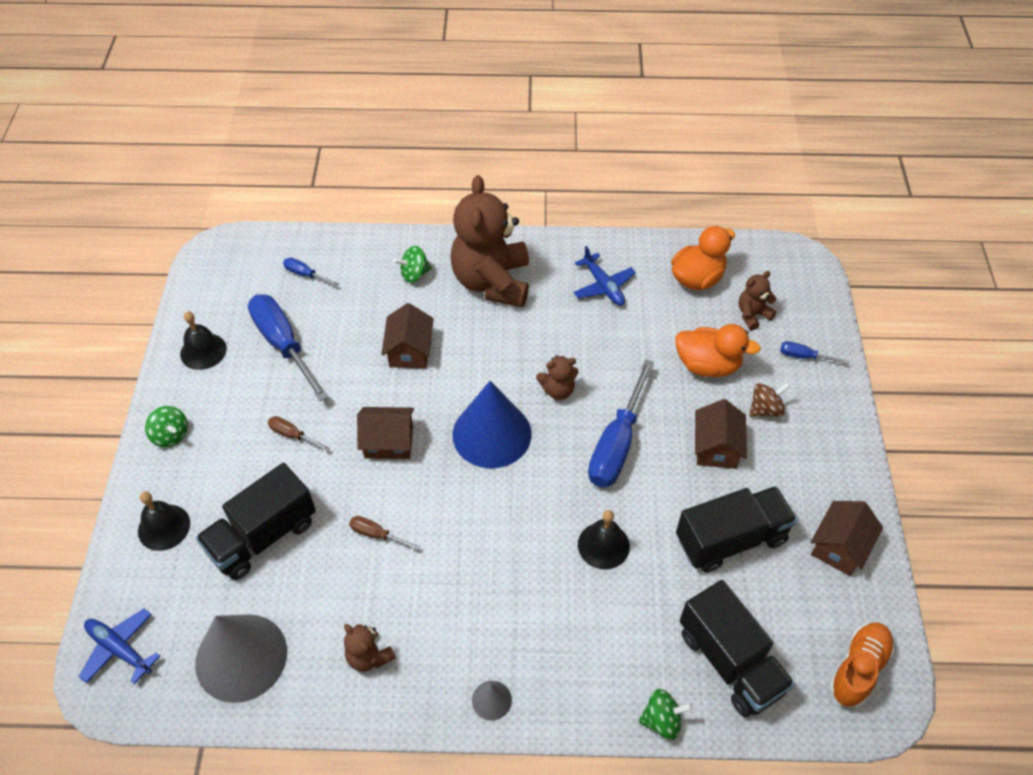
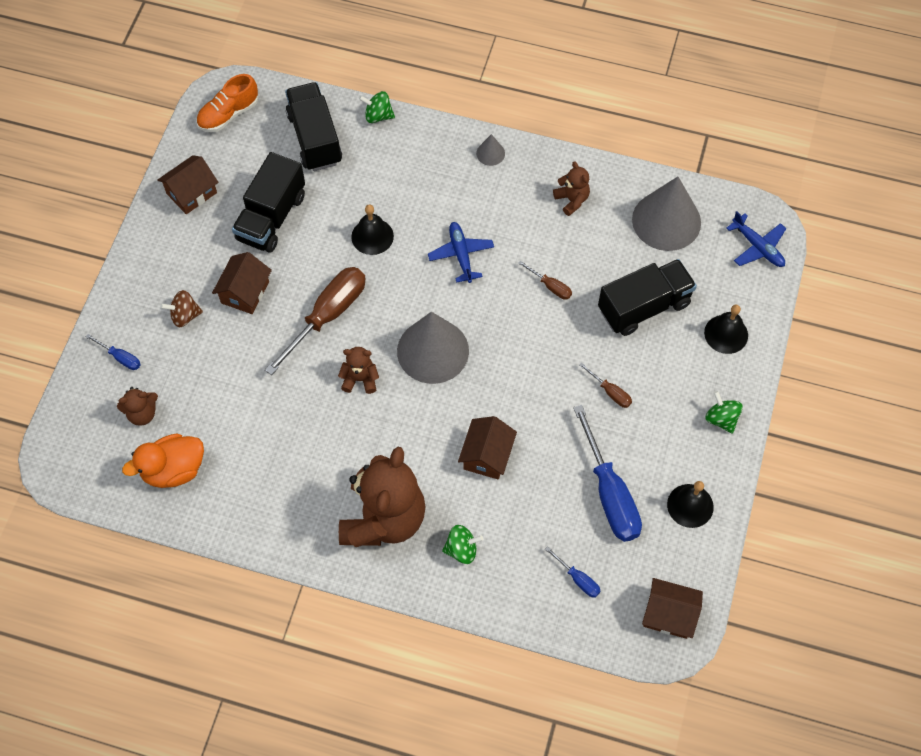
camera: 165 degrees left, 10 degrees up
brown house [357,407,414,459] -> brown house moved to [642,578,703,639]
blue cone [453,381,532,468] -> grey cone [397,312,469,384]
blue plane [573,246,636,306] -> blue plane moved to [428,222,494,283]
blue screwdriver [588,359,654,487] -> brown screwdriver [265,267,366,375]
orange duck [675,324,761,377] -> none
black truck [676,486,797,573] -> black truck turned 60 degrees counterclockwise [232,152,305,253]

